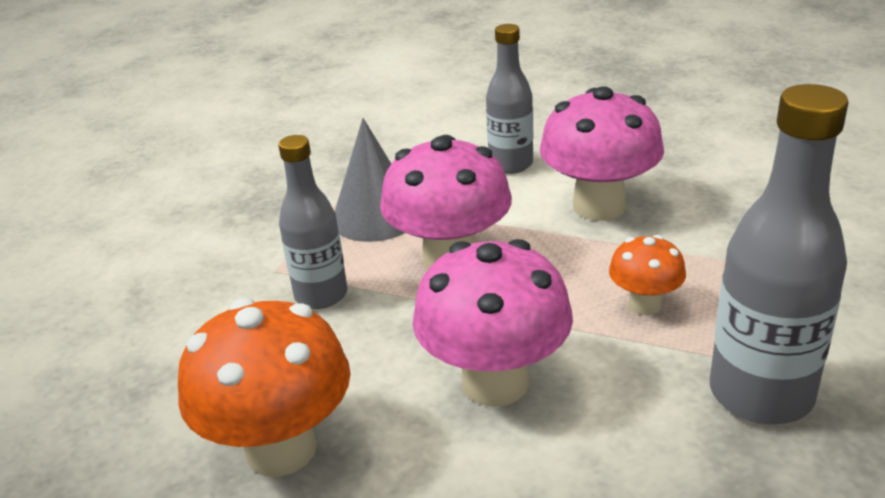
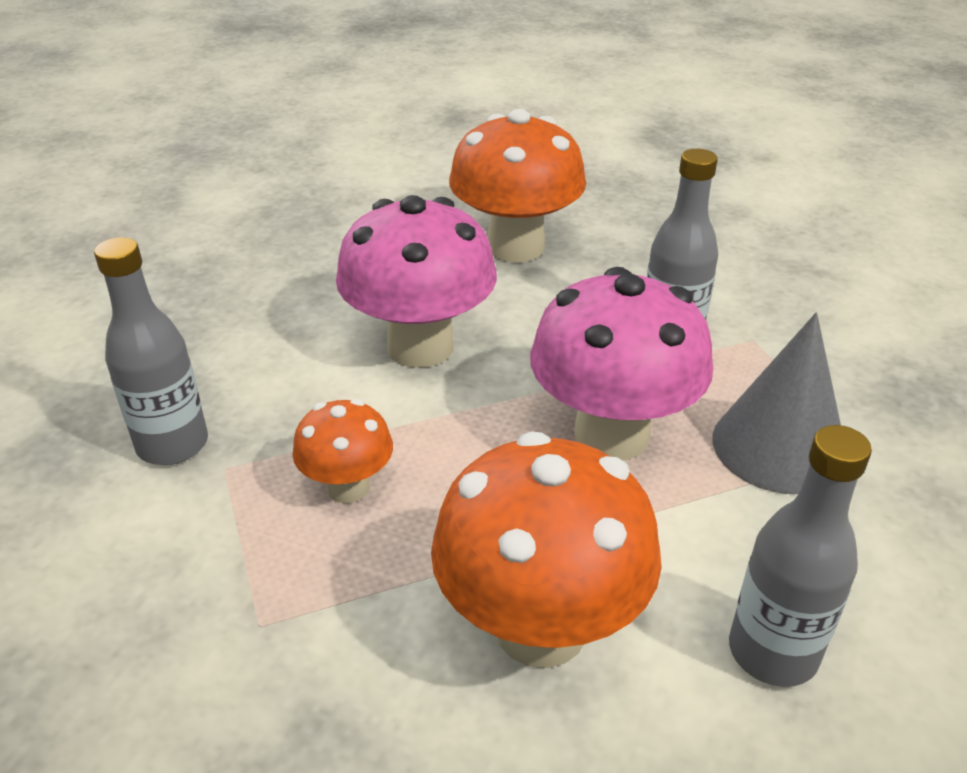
camera: 135 degrees right, 5 degrees up
pink mushroom [540,86,664,221] -> orange mushroom [431,431,662,668]
grey bottle [710,84,849,424] -> grey bottle [94,237,208,465], size x0.65

